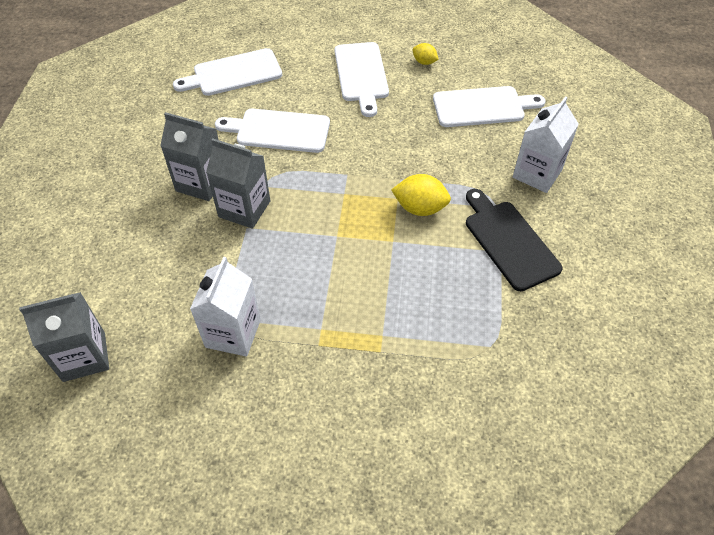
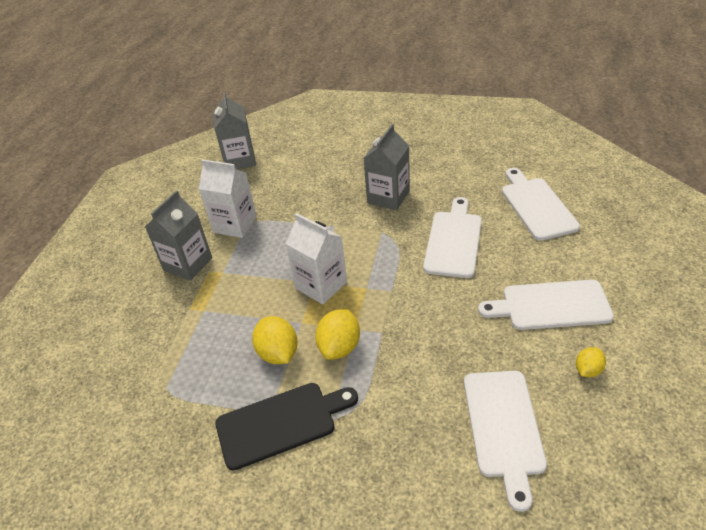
camera: 100 degrees right, 10 degrees down
grey carton [206,139,270,229] -> grey carton moved to [145,190,212,281]
white carton [513,96,579,193] -> white carton moved to [286,213,347,304]
none -> yellow lemon [252,316,297,364]

